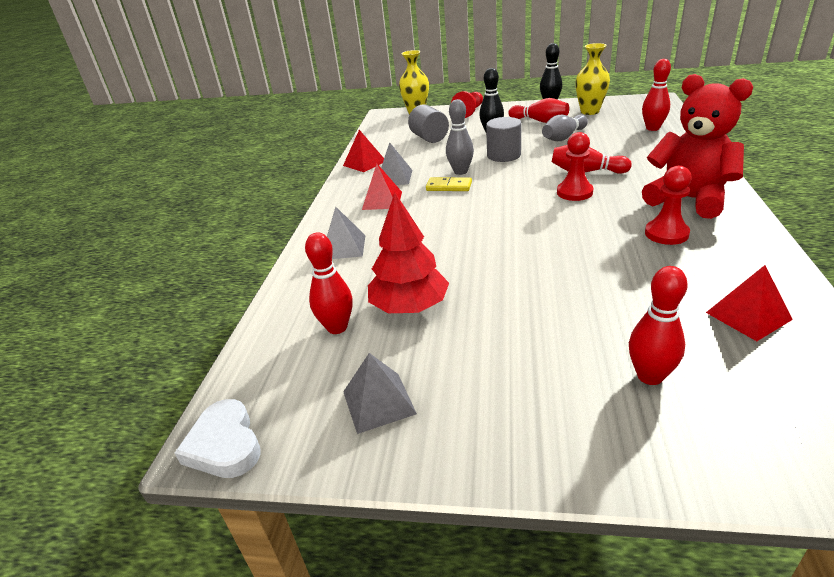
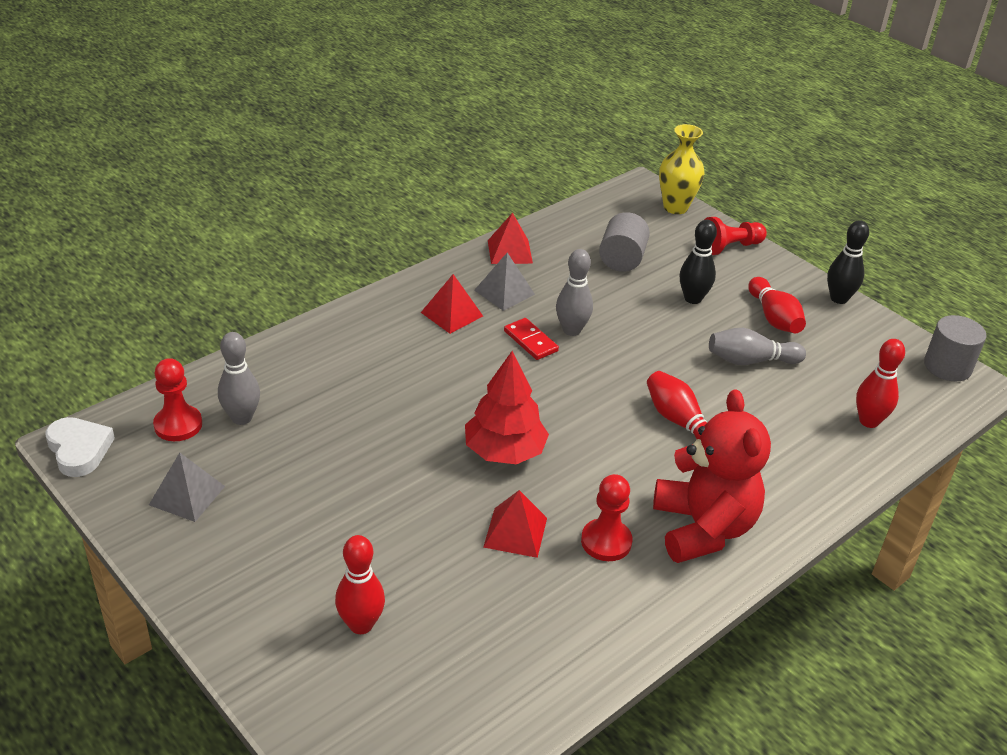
camera: 35 degrees right, 5 degrees up
white heart [175,399,261,478] -> white heart turned 135 degrees clockwise [45,417,115,477]
red bowling pin [305,233,353,334] -> grey bowling pin [218,332,260,425]
grey pyramid [327,206,366,259] -> none
red tree [368,193,449,313] -> red tree moved to [465,351,549,464]
yellow domino [426,177,472,191] -> red domino [504,318,559,360]
grey cylinder [486,117,522,162] -> grey cylinder moved to [924,315,986,381]
red pawn [557,132,593,201] -> red pawn moved to [153,358,202,441]
yellow vase [575,43,610,115] -> none
red pyramid [706,265,793,341] -> red pyramid moved to [483,490,547,558]

